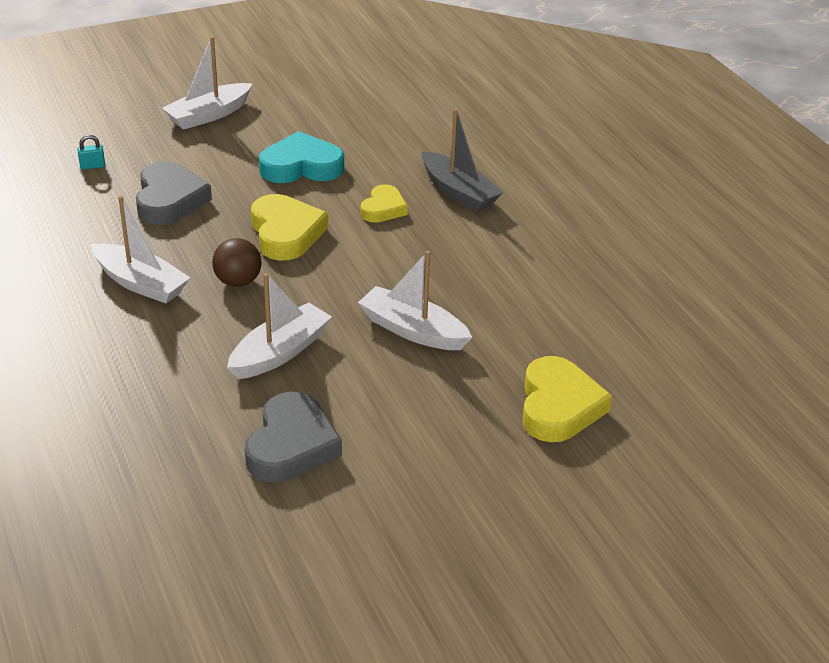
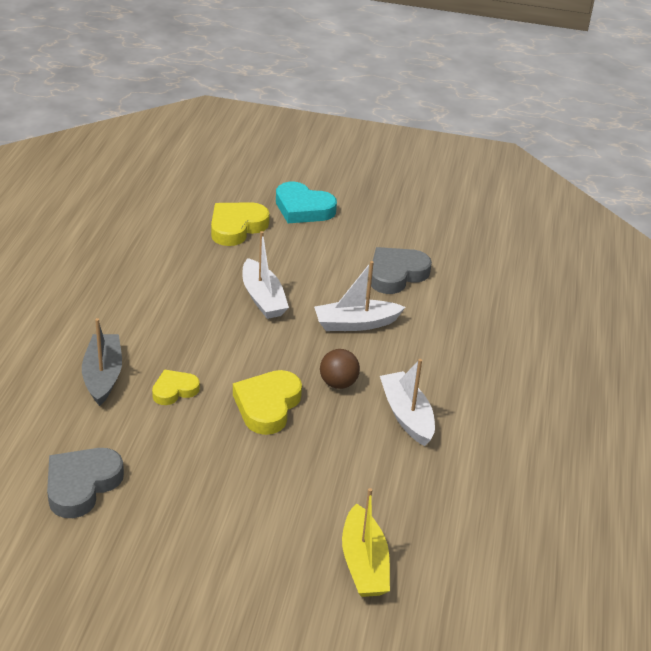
camera: 145 degrees left, 0 degrees up
turquoise padlock [77,135,105,170] -> yellow boat [342,488,390,597]
grey heart [136,161,212,225] -> grey heart moved to [47,448,124,518]
white boat [162,36,252,130] -> none
turquoise heart [259,131,344,183] -> turquoise heart moved to [276,182,337,223]

